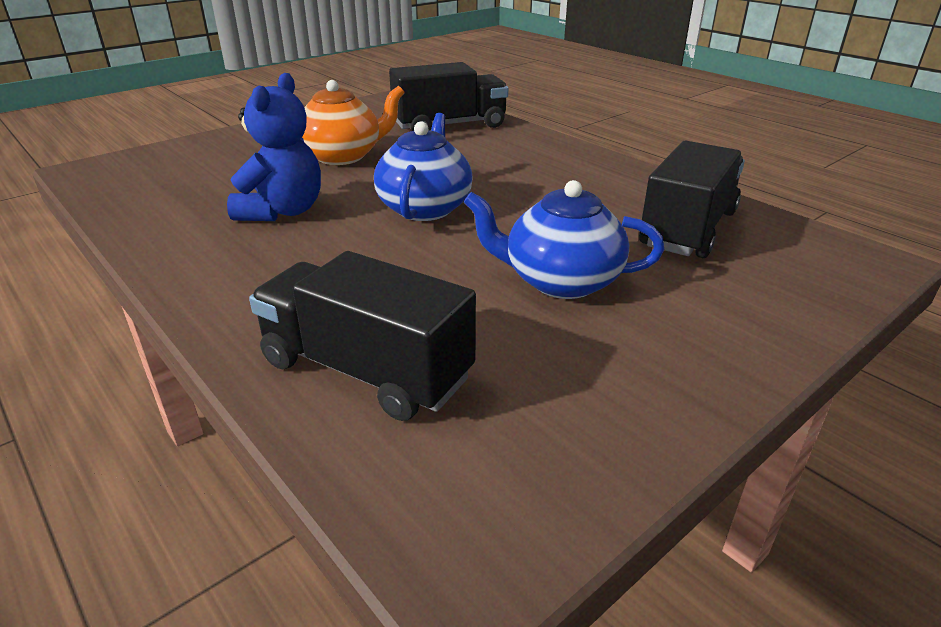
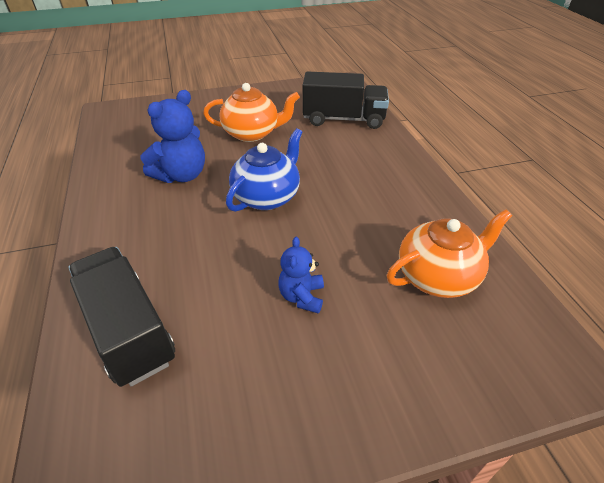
camera: 25 degrees right, 10 degrees up
blue teapot [464,180,664,299] -> blue teddy bear [278,237,324,314]
black truck [639,141,745,258] -> orange teapot [387,209,512,298]

